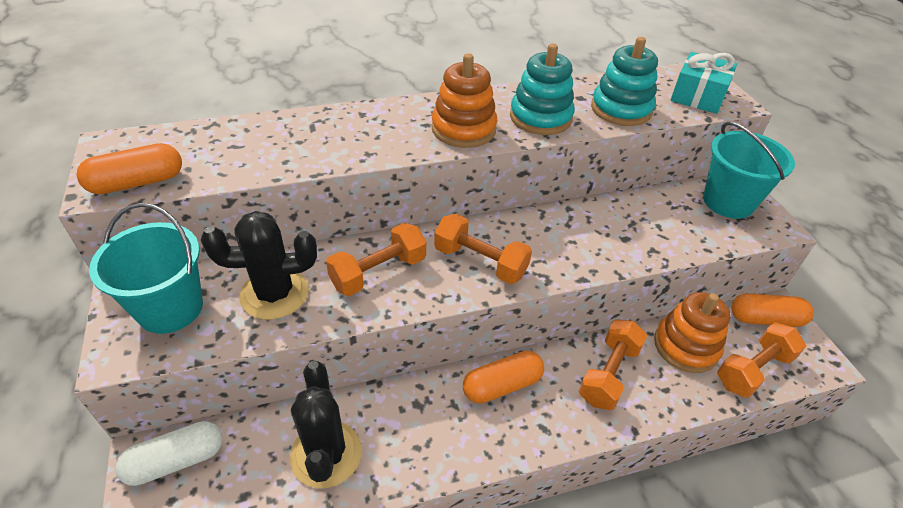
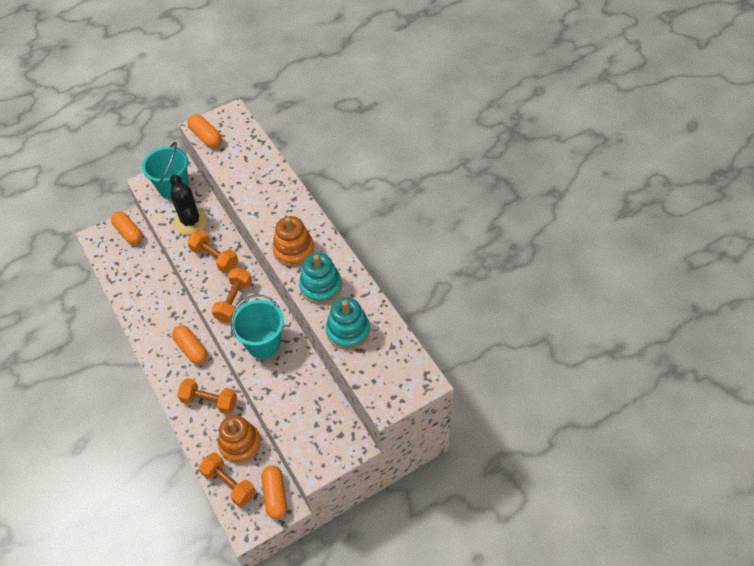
camera: 80 degrees right, 10 degrees up
white capsule [115,421,223,486] -> orange capsule [111,211,143,245]
black cactus [290,361,362,488] -> none
turquoise gift [671,52,737,114] -> none
turquoise bucket [703,122,795,219] -> turquoise bucket moved to [231,294,284,358]

